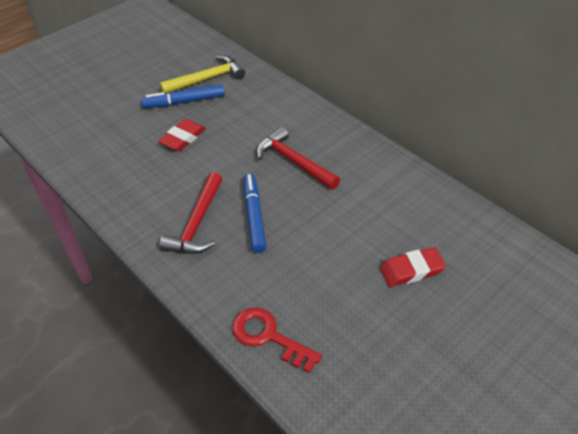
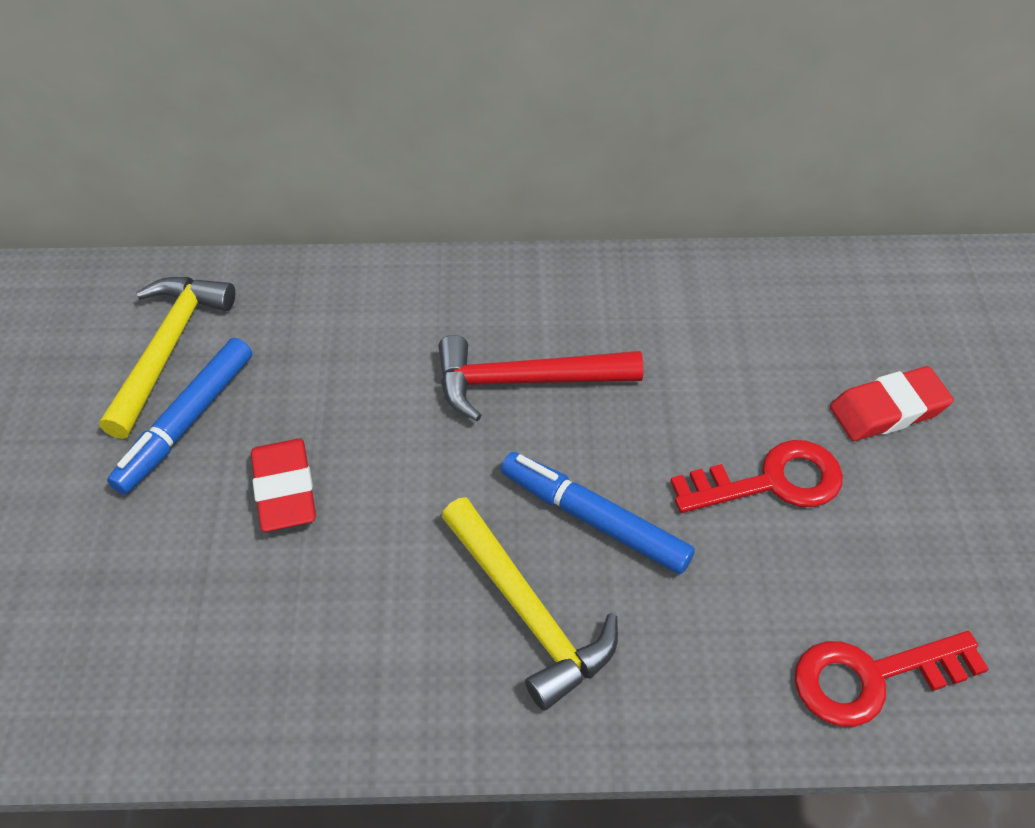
camera: 50 degrees left, 5 degrees up
red hammer [159,172,222,254] -> yellow hammer [442,497,618,711]
red eraser [380,247,446,287] -> red eraser turned 45 degrees clockwise [830,366,954,441]
none -> red key [670,440,843,513]

